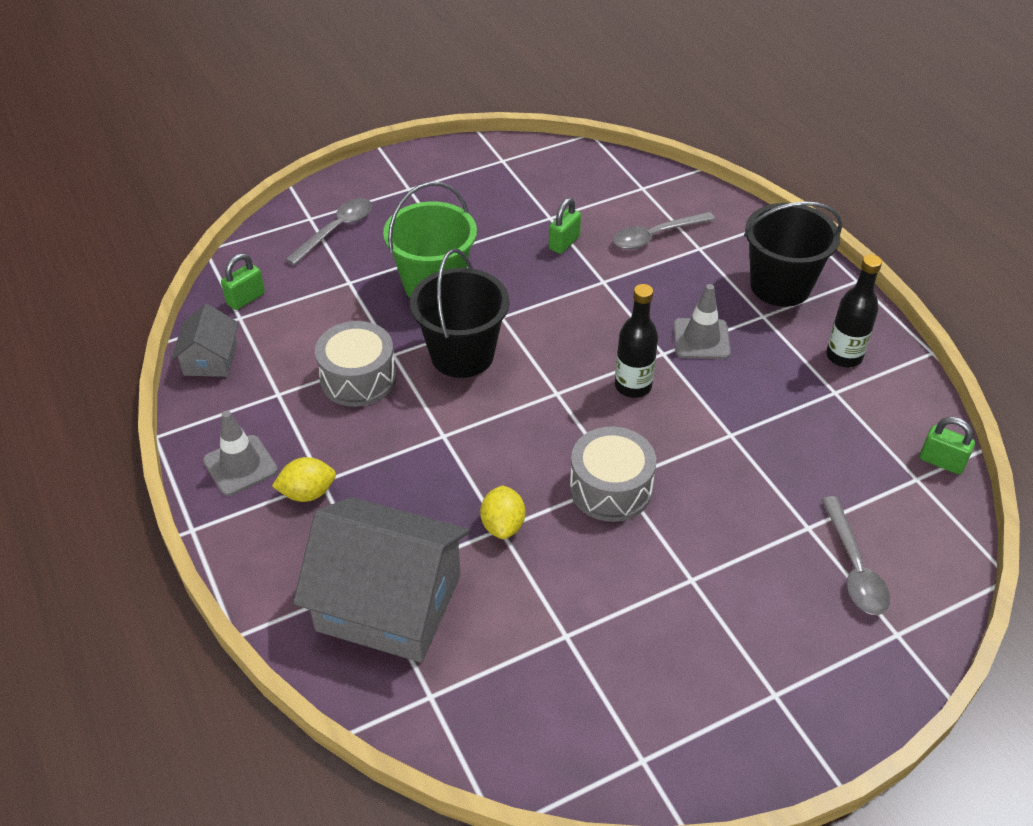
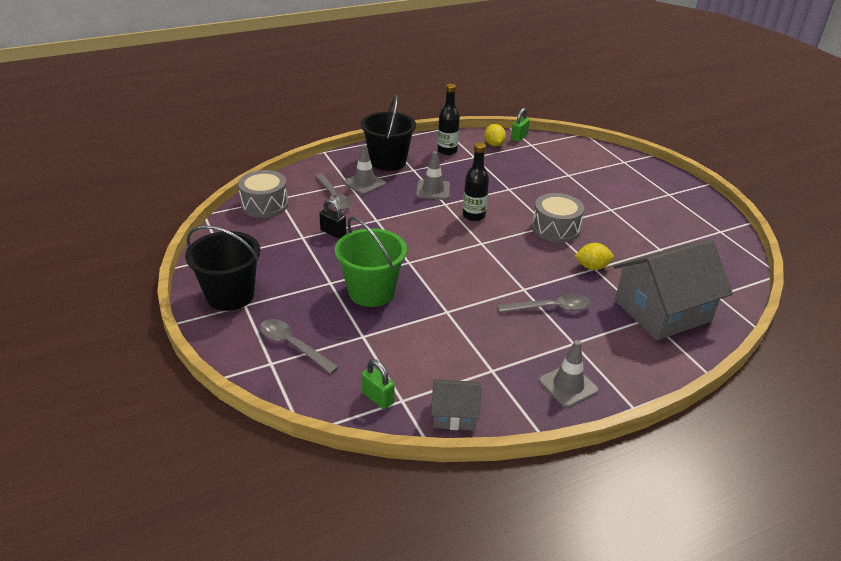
camera: 90 degrees left, 10 degrees down
yellow lemon [272,457,336,502] -> yellow lemon moved to [484,124,506,146]
grey house [293,497,470,663] -> grey house turned 45 degrees clockwise [613,239,733,340]
grey drum [315,321,396,407] -> grey drum moved to [238,170,288,218]
black bucket [410,249,509,378] -> black bucket moved to [185,225,261,311]
green padlock [549,198,581,254] -> black padlock [319,199,346,239]
grey spoon [821,496,890,615] -> grey spoon moved to [498,294,591,313]
none -> grey traffic cone [344,144,386,195]

